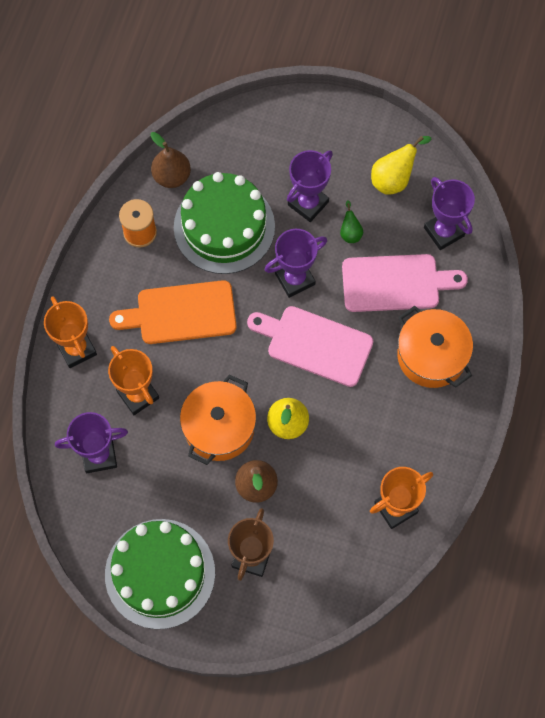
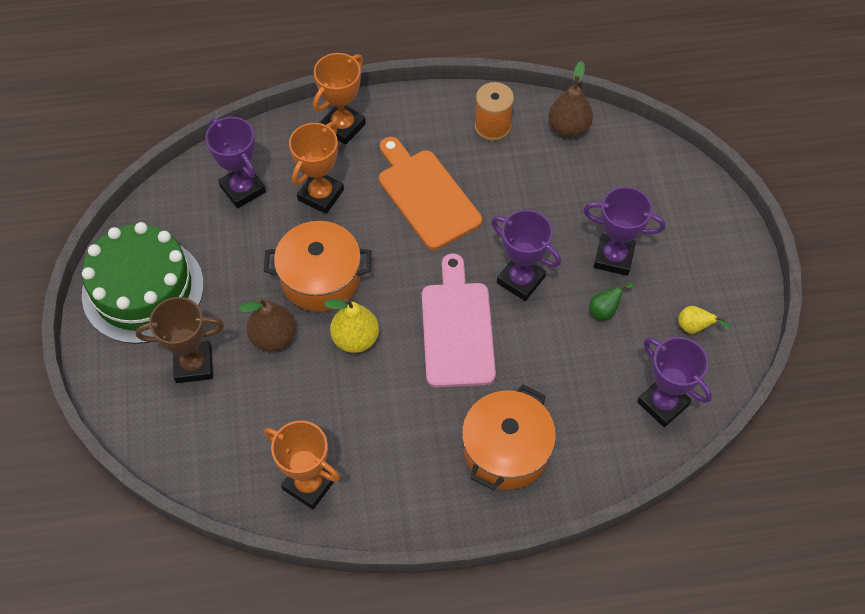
camera: 65 degrees right, 10 degrees down
green cake [174,172,275,274] -> none
pink cutting board [342,254,468,312] -> none
yellow pear [371,136,432,195] -> yellow pear [678,306,731,334], size x0.58
purple trophy [424,177,475,250] -> purple trophy turned 75 degrees counterclockwise [637,337,712,427]

